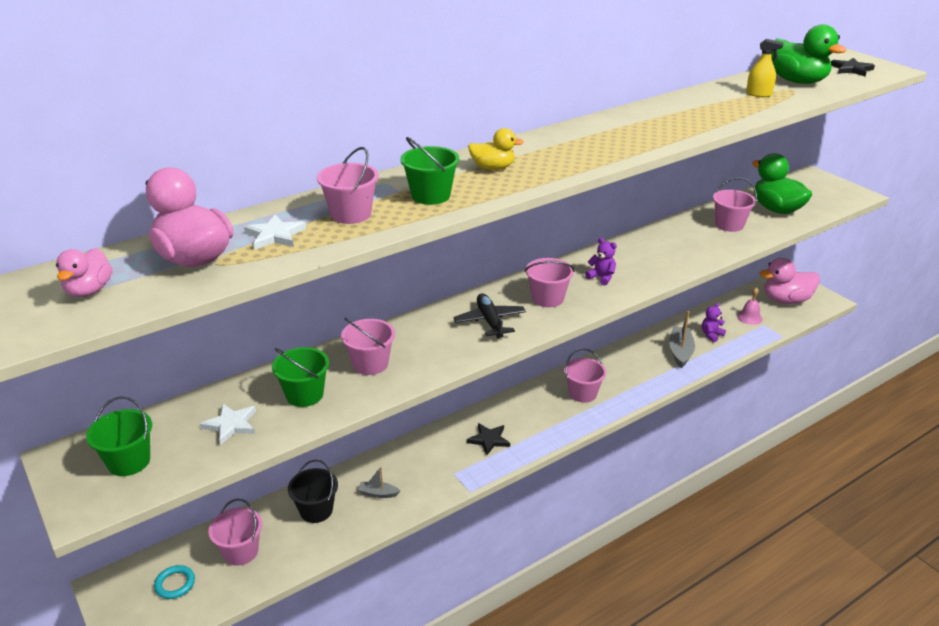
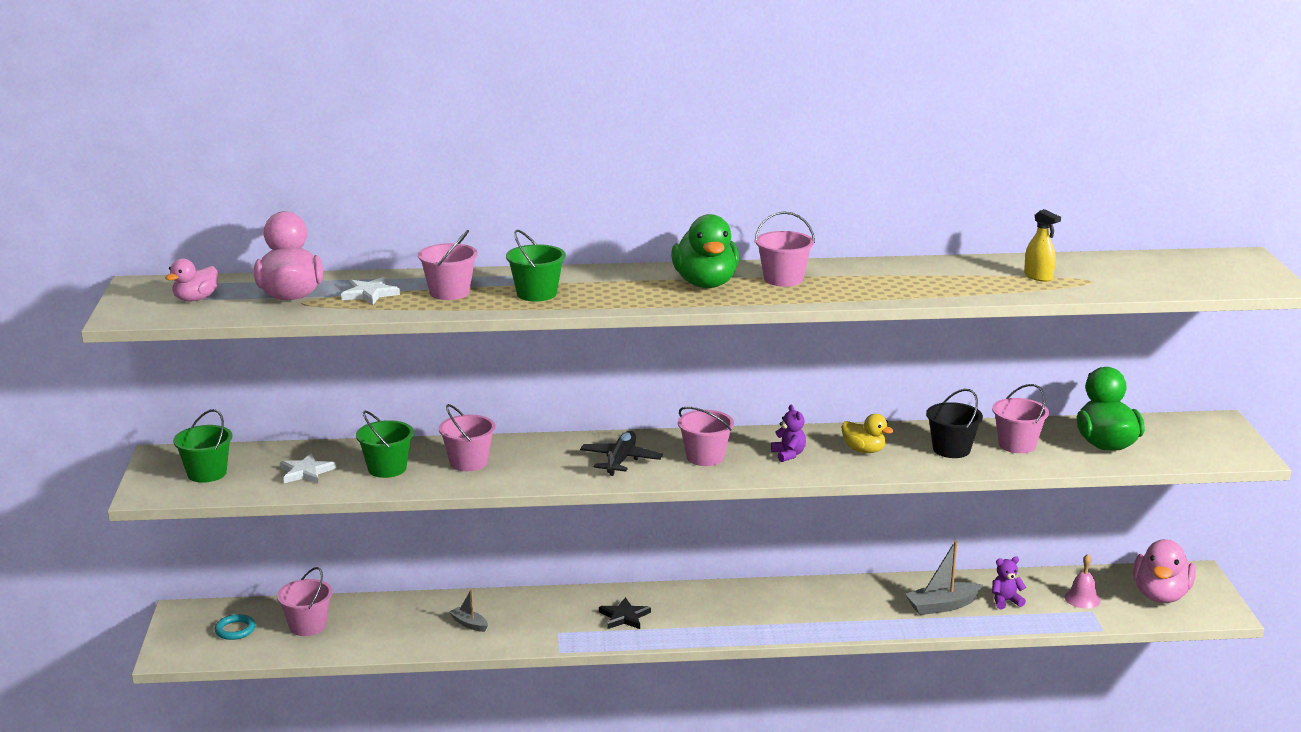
camera: 30 degrees right, 10 degrees down
black bucket [288,460,338,523] -> black bucket moved to [926,389,983,458]
yellow duck [468,128,524,170] -> yellow duck moved to [841,414,894,453]
pink bucket [564,348,606,403] -> pink bucket moved to [755,211,815,287]
grey boat [669,311,695,368] -> grey boat turned 150 degrees counterclockwise [905,540,983,615]
pink duck [759,258,820,304] -> pink duck turned 90 degrees counterclockwise [1133,539,1196,603]
green duck [771,24,846,84] -> green duck moved to [671,214,739,288]
black star [831,58,875,76] -> none

